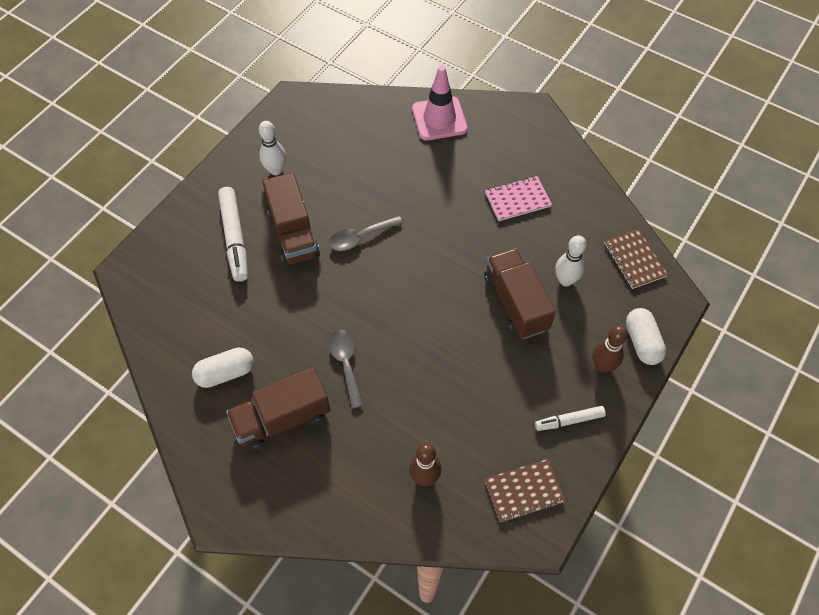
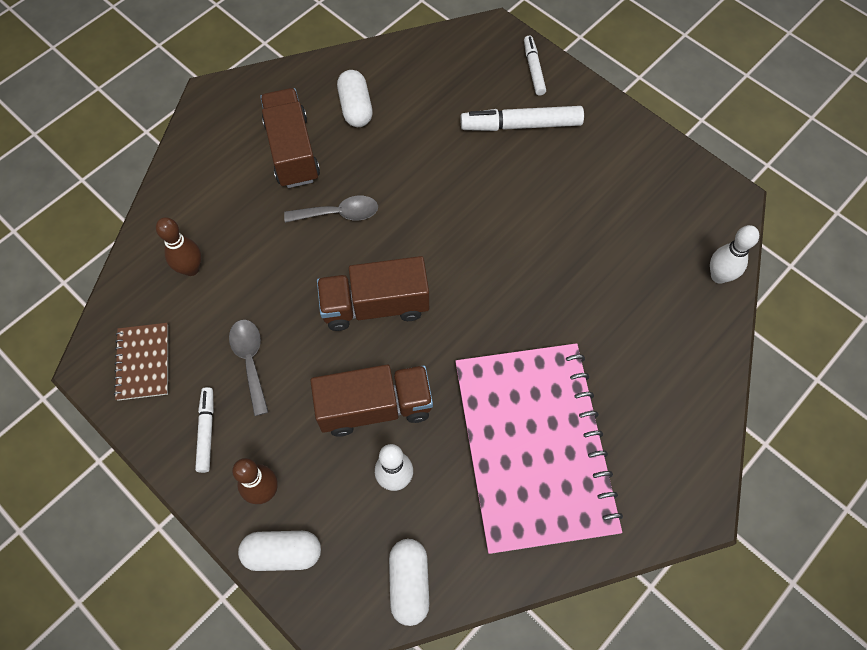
camera: 100 degrees right, 5 degrees up
white bowling pin [259,121,286,175] -> white bowling pin moved to [710,225,759,284]
brown truck [262,172,320,266] -> brown truck moved to [317,256,429,331]
grey spoon [329,216,403,251] -> grey spoon moved to [229,320,268,416]
pink traffic cone [412,65,468,141] -> none
pink notebook [485,176,552,221] -> pink notebook [455,343,623,554], size x2.45
brown notebook [604,229,668,289] -> white capsule [389,539,429,626]
none -> white marker [524,36,546,96]

